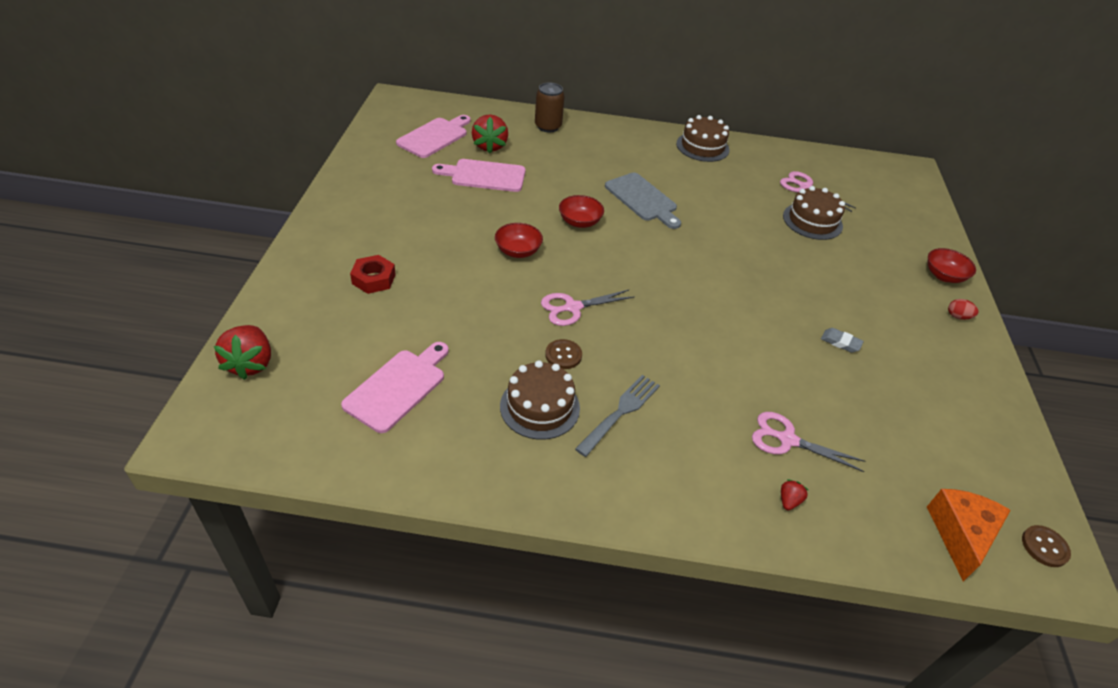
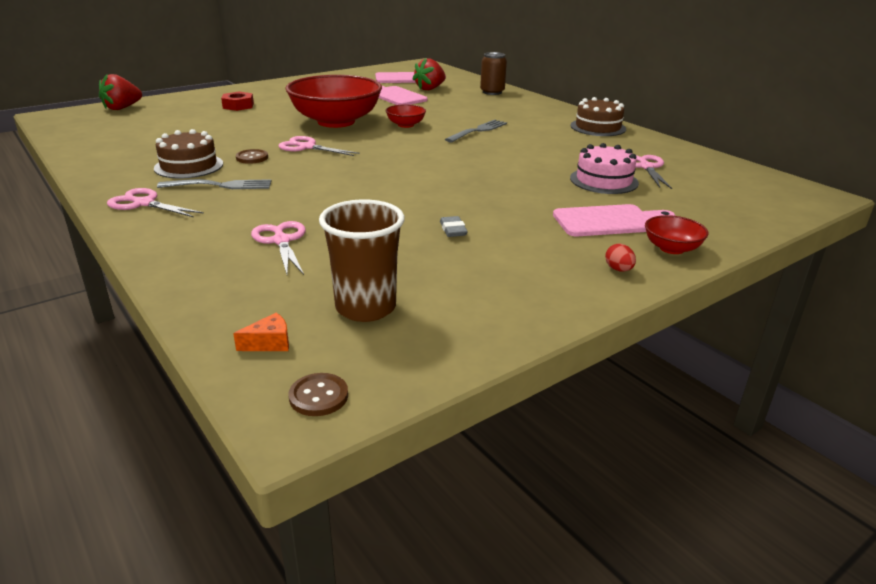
camera: 50 degrees right, 15 degrees down
pink cutting board [341,342,449,433] -> pink cutting board moved to [553,204,675,236]
red bowl [495,223,543,258] -> red bowl [285,75,382,128], size x2.33
grey cutting board [605,173,681,229] -> grey fork [445,120,507,142]
red strawberry [781,479,808,510] -> none
brown cake [783,186,845,240] -> pink cake [570,143,639,194]
orange cheese [927,489,1011,582] -> orange cheese [233,313,289,351], size x0.51
none -> pink scissors [107,188,204,217]
none -> brown cup [319,199,405,322]

